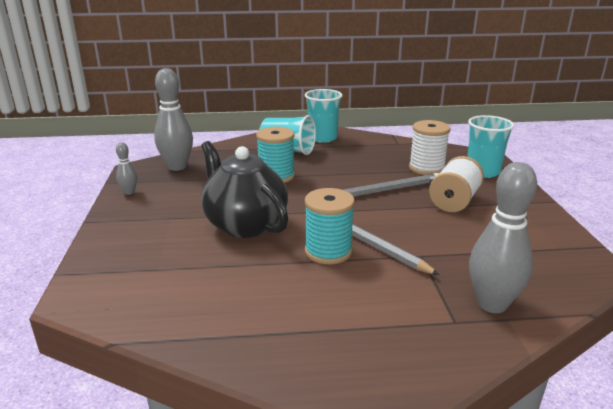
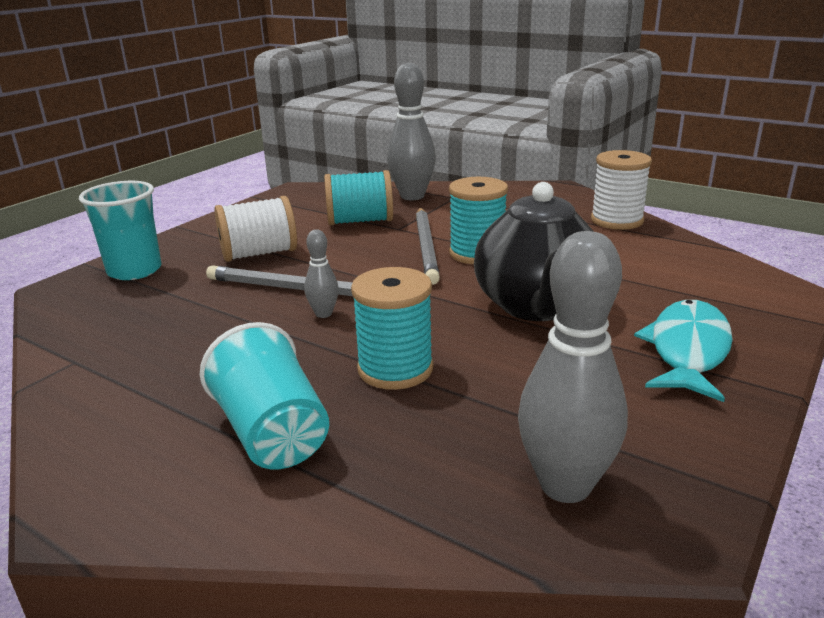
camera: 140 degrees left, 0 degrees up
grey bowling pin [116,142,137,195] -> grey bowling pin moved to [304,229,339,318]
turquoise cup [305,89,343,143] -> none
white spool [409,120,450,175] -> white spool moved to [591,150,652,230]
none -> turquoise spool [324,170,393,225]
none -> turquoise fish [634,300,733,402]

